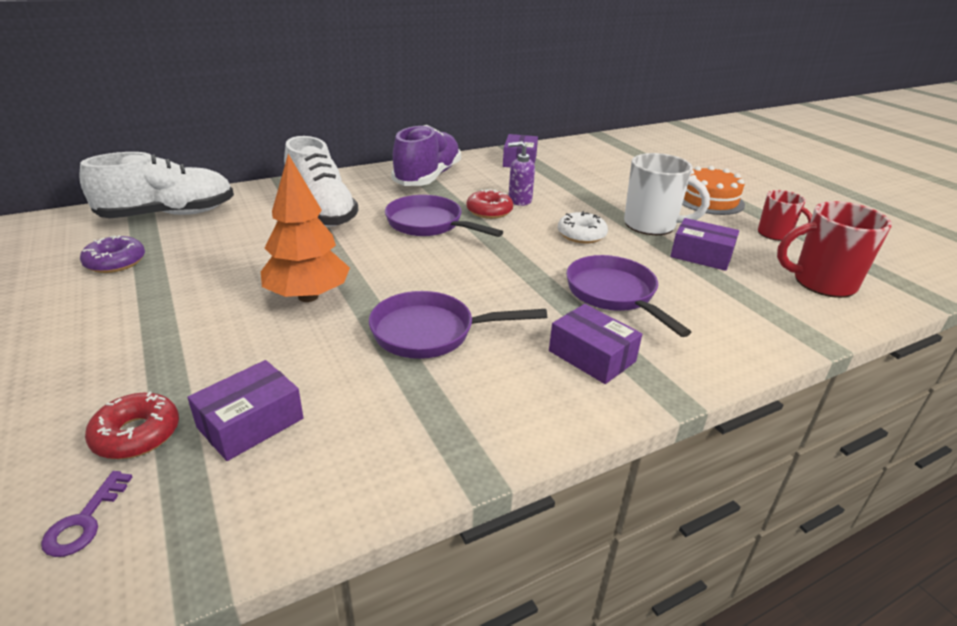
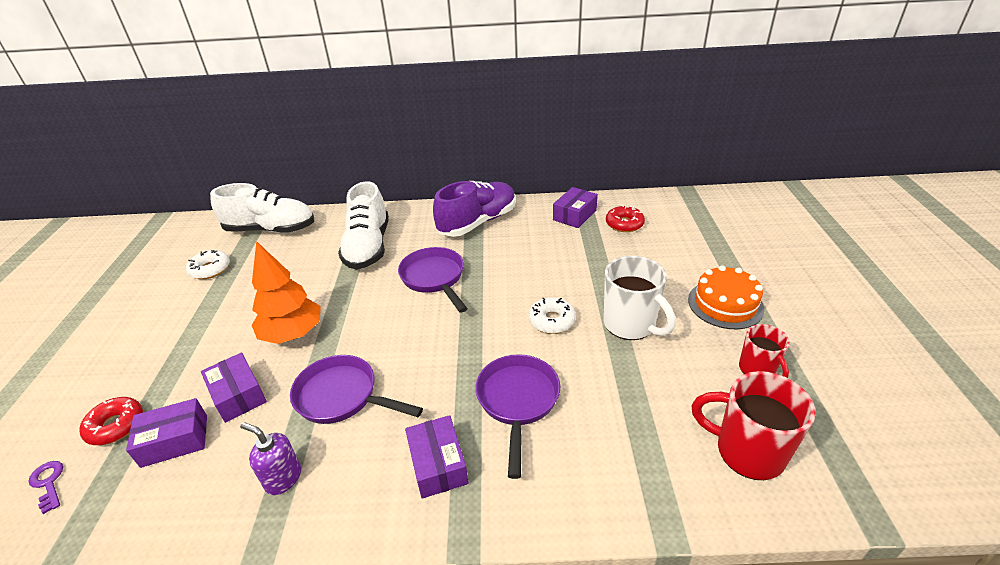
camera: 30 degrees right, 5 degrees up
purple key [41,471,132,557] -> purple key turned 105 degrees clockwise [29,461,63,514]
purple donut [80,235,145,273] -> white donut [186,250,230,279]
red donut [467,189,513,219] -> red donut moved to [606,205,645,232]
purple soap dispenser [508,141,535,206] -> purple soap dispenser moved to [240,422,301,495]
purple box [670,218,739,271] -> purple box moved to [201,353,267,423]

